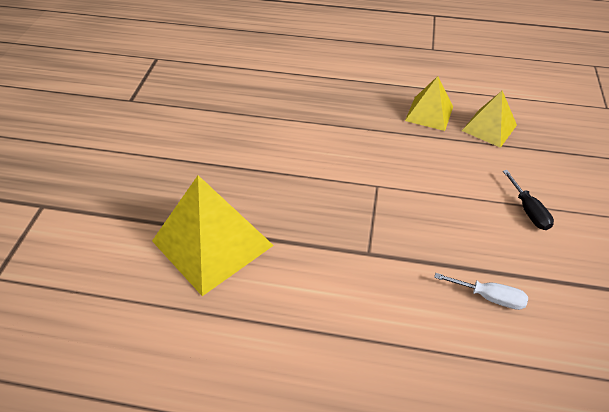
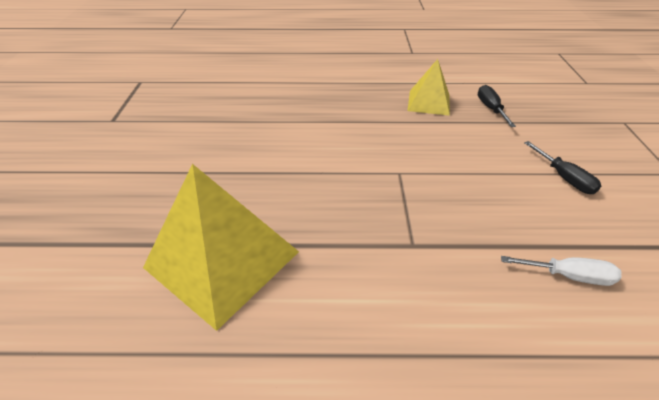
camera: 10 degrees left, 5 degrees down
yellow pyramid [462,91,517,148] -> black screwdriver [478,85,516,127]

